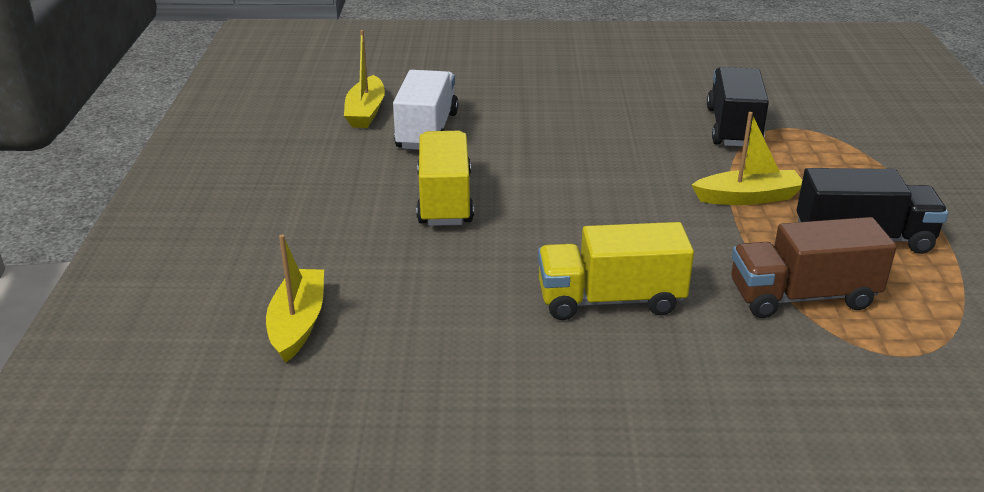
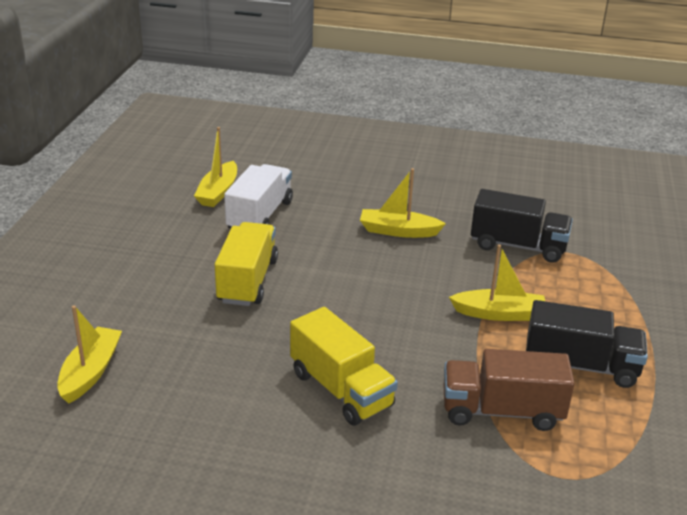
camera: 10 degrees right, 0 degrees up
yellow truck [538,222,694,320] -> yellow truck turned 135 degrees counterclockwise [290,307,398,426]
black truck [707,67,769,147] -> black truck turned 90 degrees clockwise [471,189,573,263]
none -> yellow boat [360,168,446,238]

